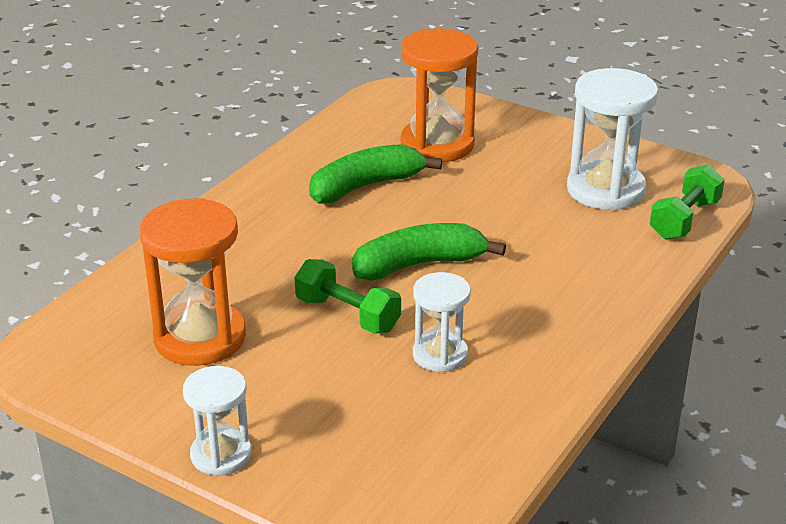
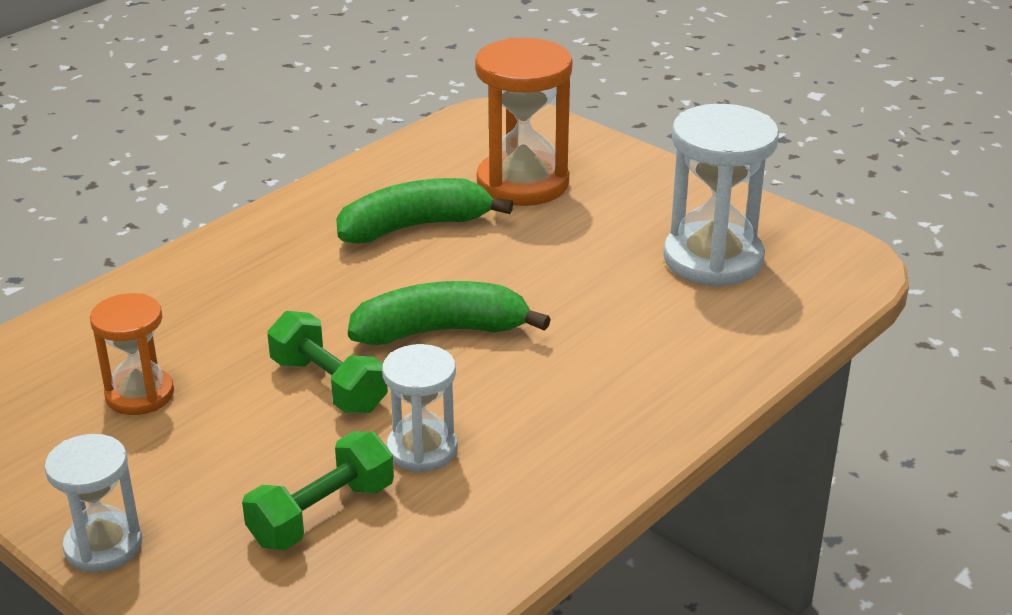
camera: 10 degrees right, 0 degrees up
orange hourglass [139,198,246,366] -> orange hourglass [90,293,174,415], size x0.59
green dumbbell [650,164,725,240] -> green dumbbell moved to [242,432,394,550]

